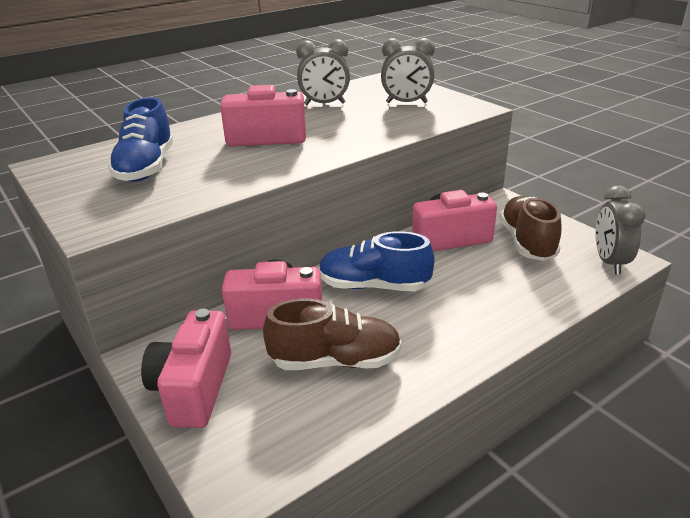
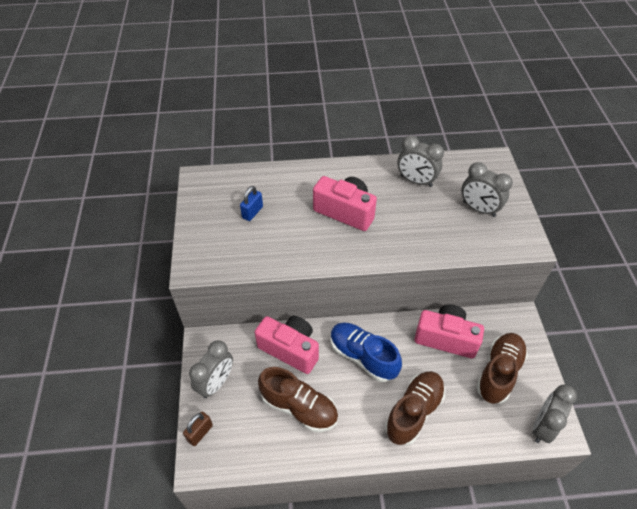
camera: 30 degrees right, 20 degrees up
blue shoe [108,97,174,182] -> blue padlock [240,186,263,221]
pink camera [141,309,231,428] -> grey clock [189,340,233,398]
none -> brown padlock [183,412,213,446]
none -> brown shoe [385,371,445,445]

